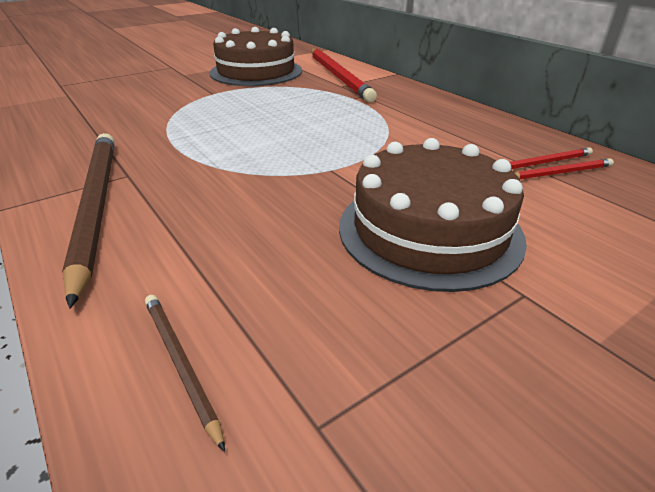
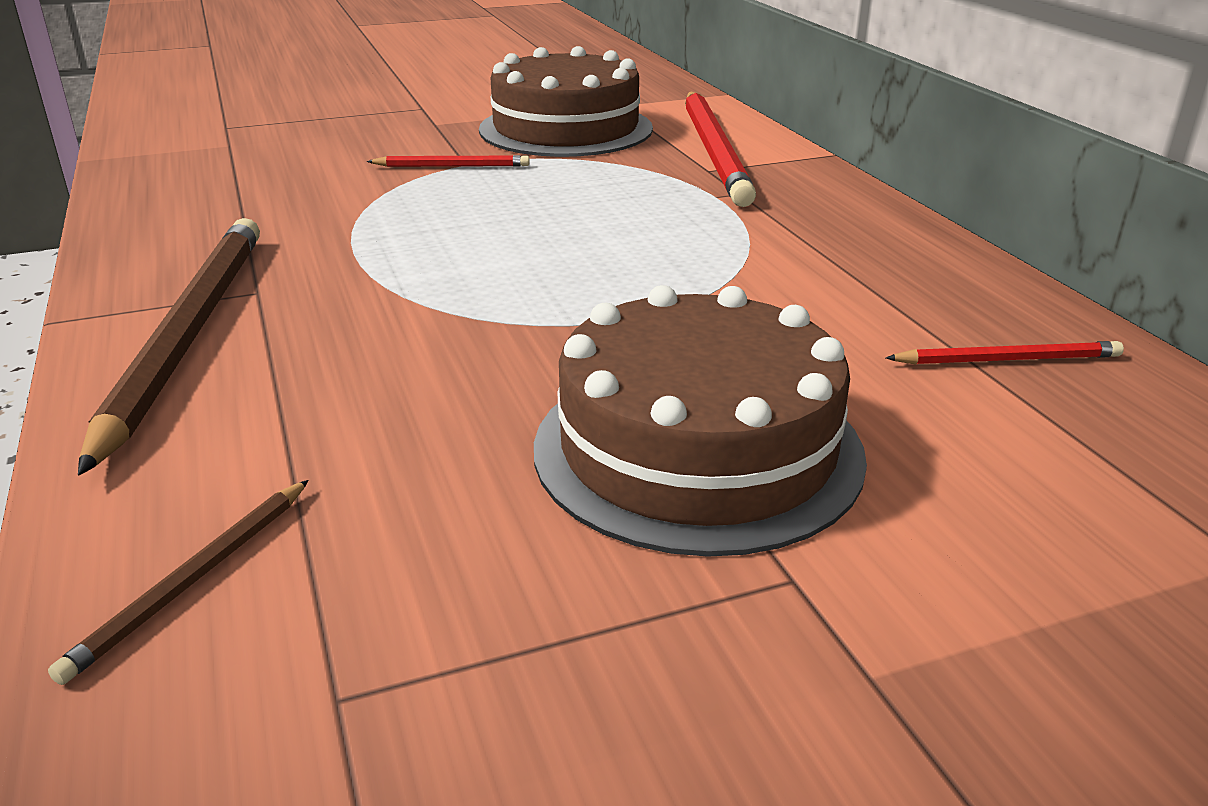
camera: 15 degrees right, 5 degrees down
brown pencil [145,295,225,452] -> brown pencil turned 135 degrees counterclockwise [48,480,309,685]
red pencil [515,158,614,179] -> red pencil moved to [367,155,530,167]

